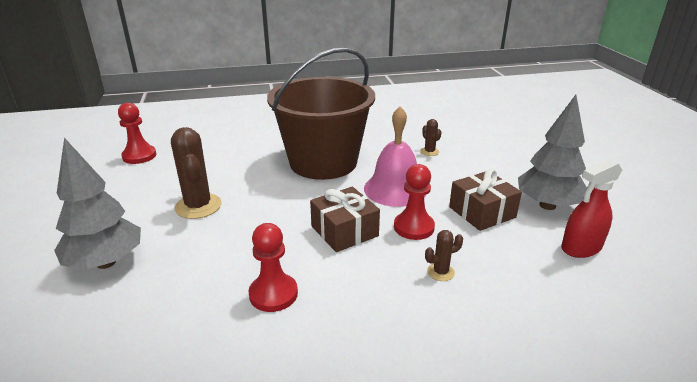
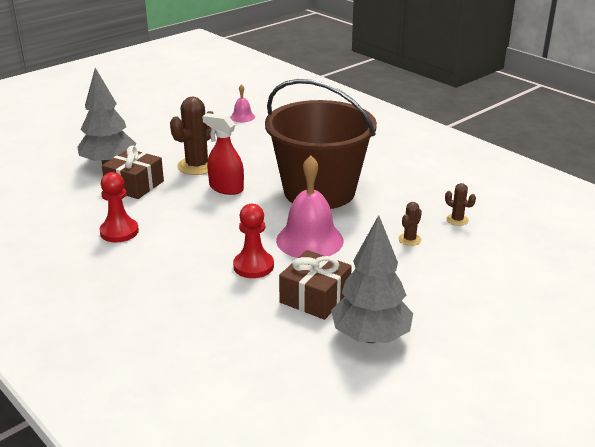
camera: 60 degrees right, 0 degrees up
red pawn [118,103,156,164] -> pink bell [230,84,255,122]
brown gift [310,187,380,252] -> brown gift moved to [102,145,164,199]
brown cactus [425,230,463,281] -> brown cactus moved to [445,183,476,226]
red spray bottle [561,159,622,258] -> red spray bottle moved to [202,113,244,195]

